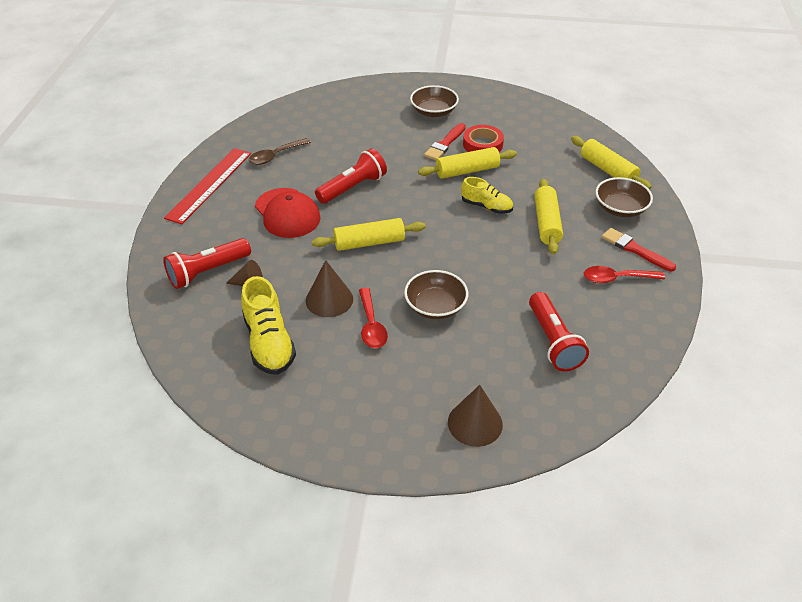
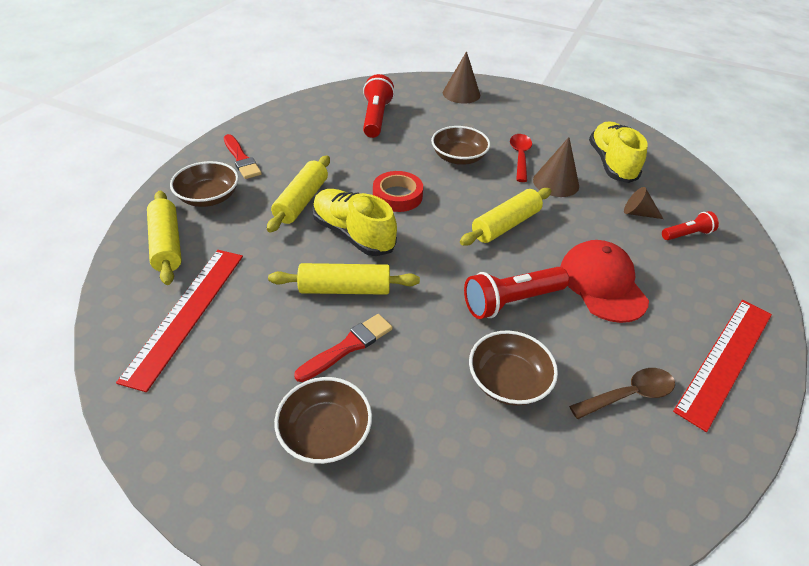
camera: 165 degrees left, 0 degrees up
red flashlight [163,238,251,289] -> red flashlight [662,211,719,240], size x0.58
yellow rolling pin [312,218,426,251] -> yellow rolling pin turned 45 degrees counterclockwise [460,188,551,246]
yellow shoe [461,177,513,214] -> yellow shoe [312,189,397,256], size x1.56
red tape [463,125,504,152] -> red tape moved to [373,171,423,212]
red spoon [584,266,665,283] -> none
none -> red ruler [116,250,243,392]
none -> brown bowl [469,330,558,406]

